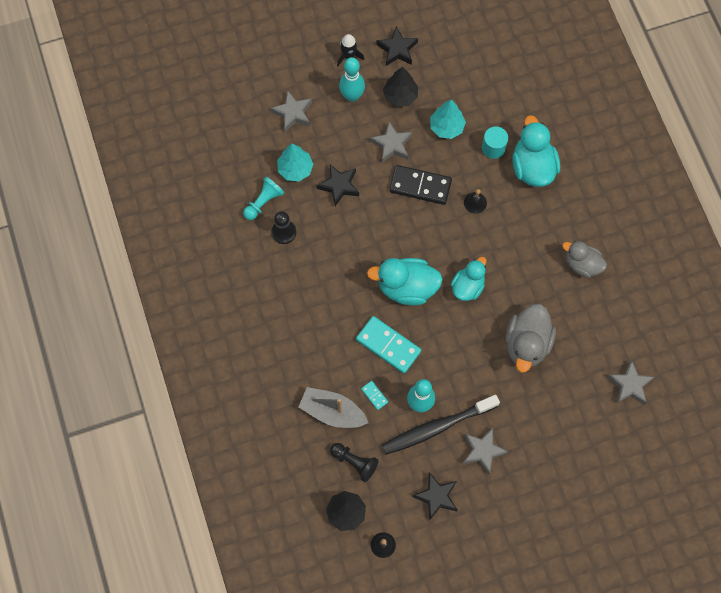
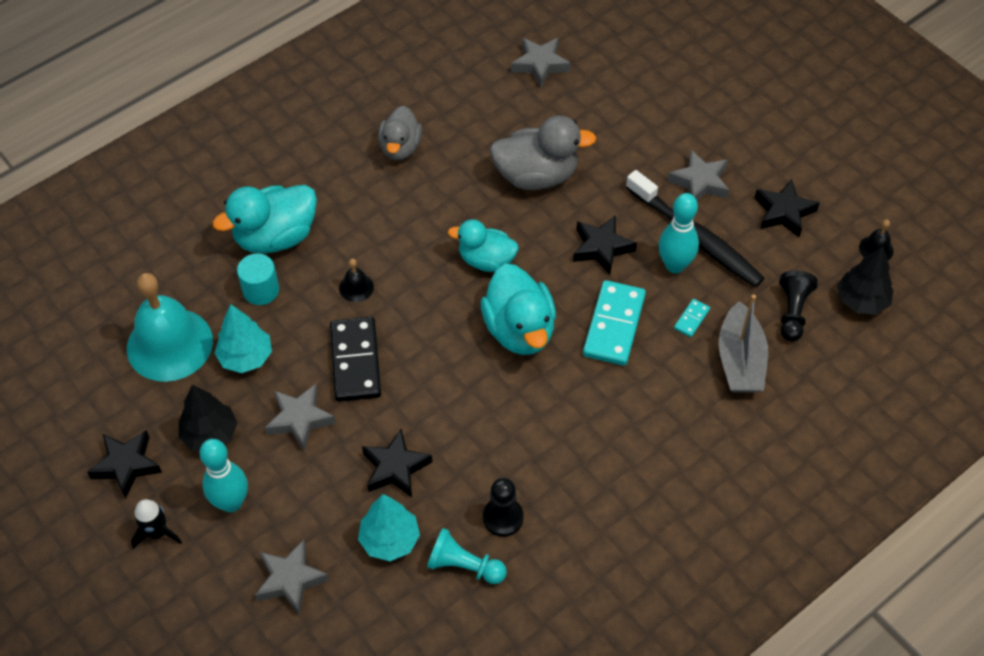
camera: 110 degrees left, 15 degrees down
none -> turquoise bell [127,273,213,382]
none -> black star [573,215,637,275]

